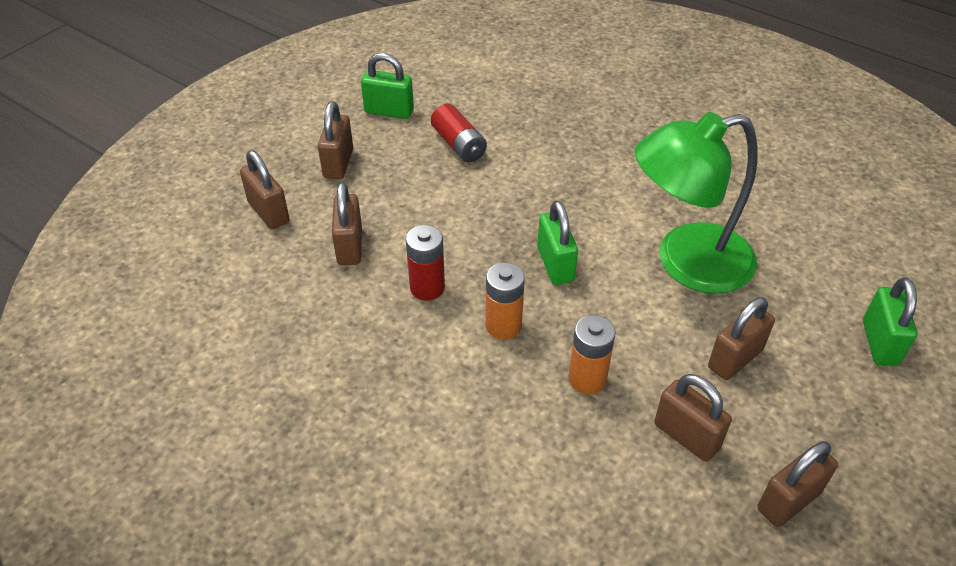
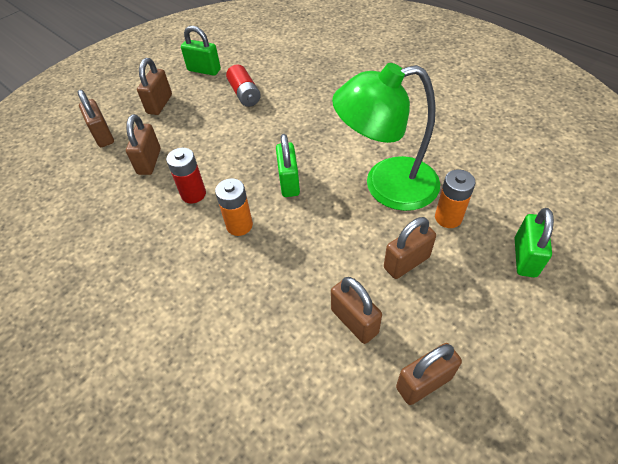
camera: 10 degrees right, 5 degrees up
orange battery [568,315,615,394] -> orange battery moved to [435,170,476,228]

